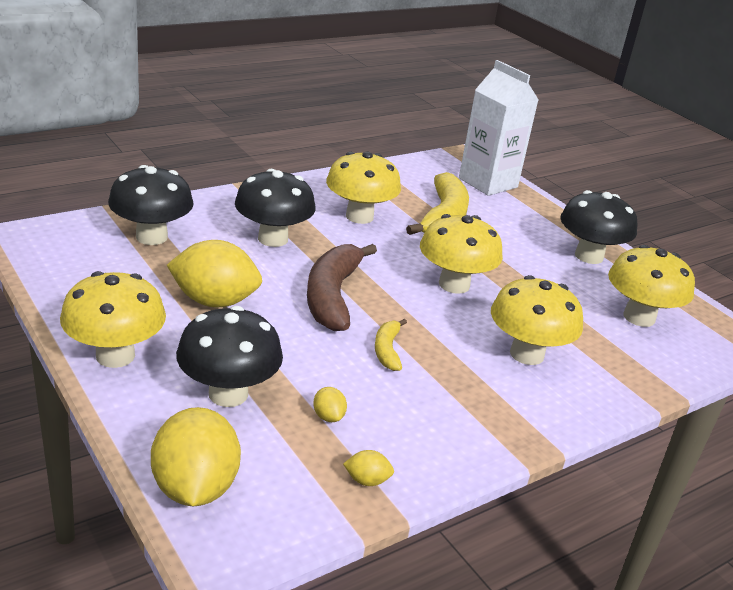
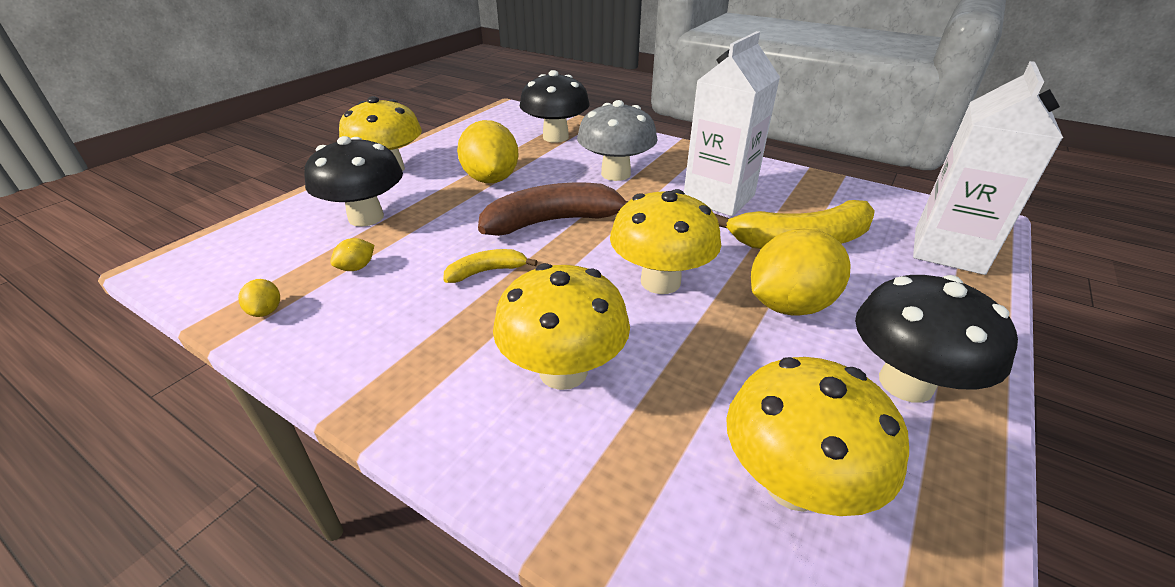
camera: 70 degrees right, 5 degrees up
yellow lemon [151,407,241,506] -> yellow lemon moved to [751,229,851,316]
black mushroom [235,169,316,247] -> grey mushroom [577,100,658,181]
yellow mushroom [326,151,401,224] -> white carton [684,31,780,216]

